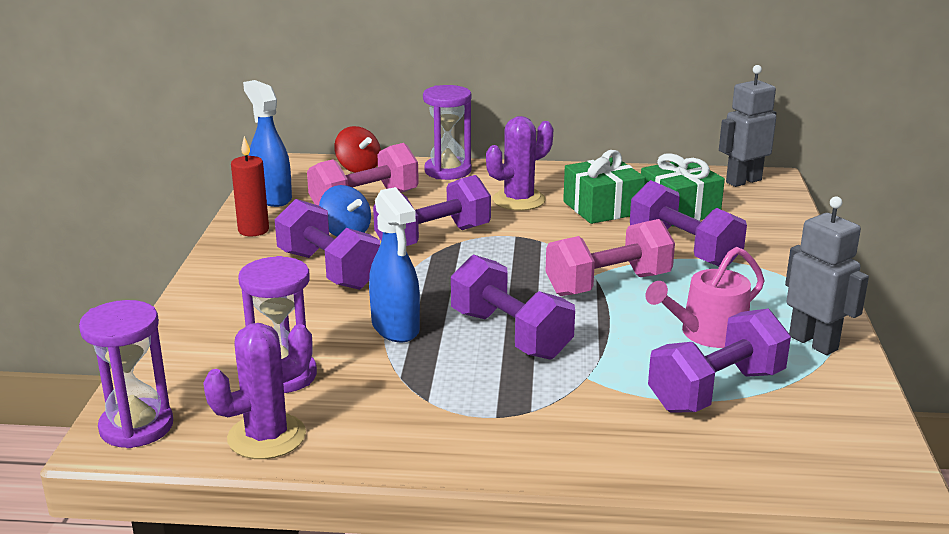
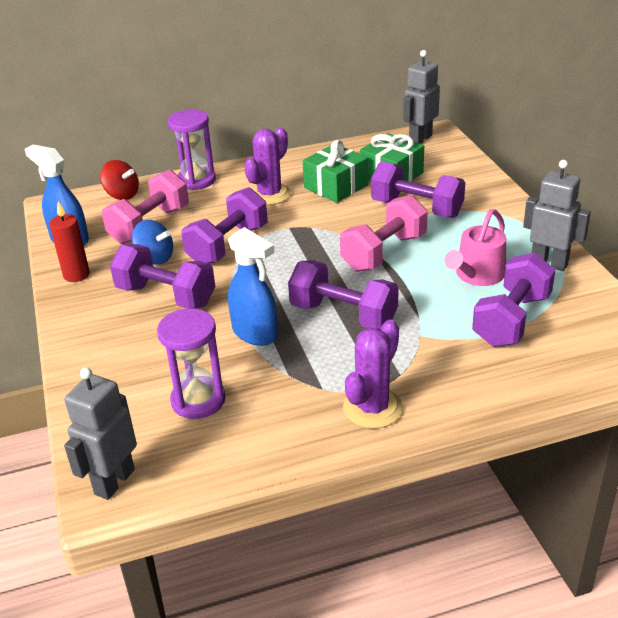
camera: 20 degrees left, 10 degrees up
purple hourglass [79,300,173,448] -> grey robot [64,367,137,500]
purple cactus [203,323,313,459] -> purple cactus moved to [343,320,403,429]

